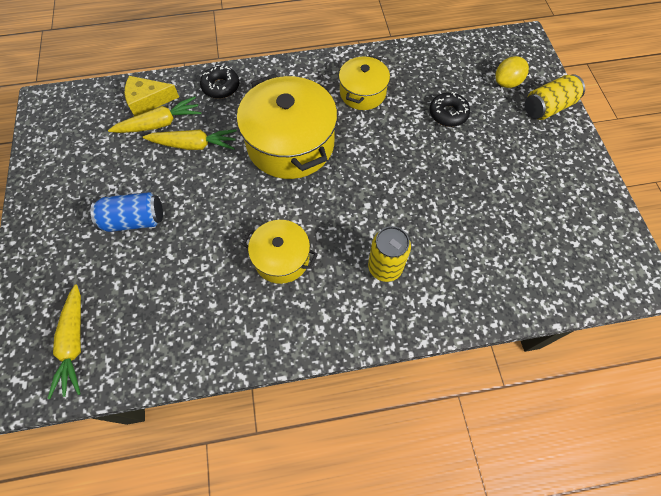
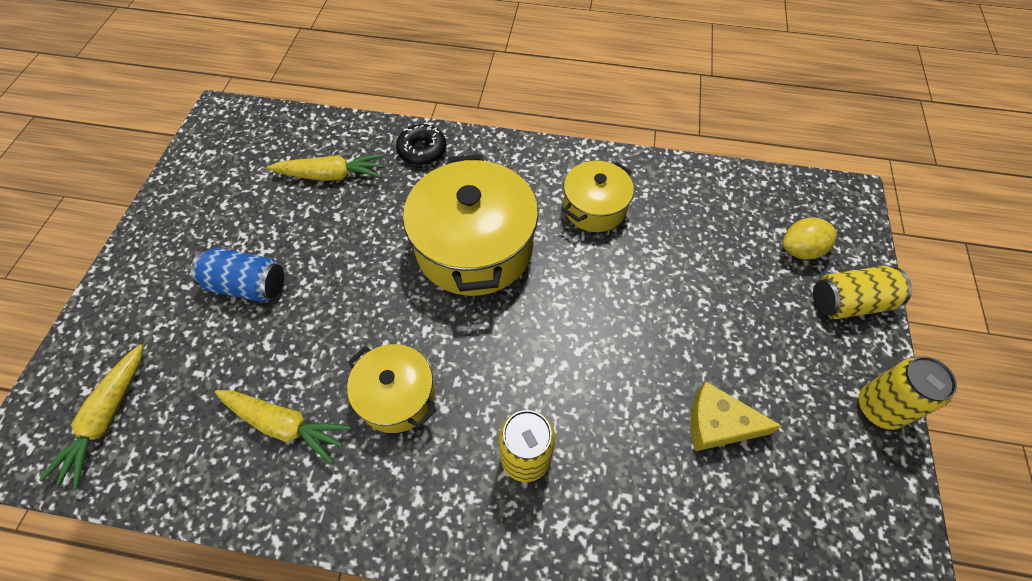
camera: 20 degrees right, 5 degrees down
yellow cheese [125,76,179,116] -> yellow cheese moved to [690,382,782,451]
yellow carrot [143,129,237,150] -> yellow carrot moved to [215,390,351,464]
black donut [429,92,470,127] -> none
none -> yellow can [859,356,957,430]

